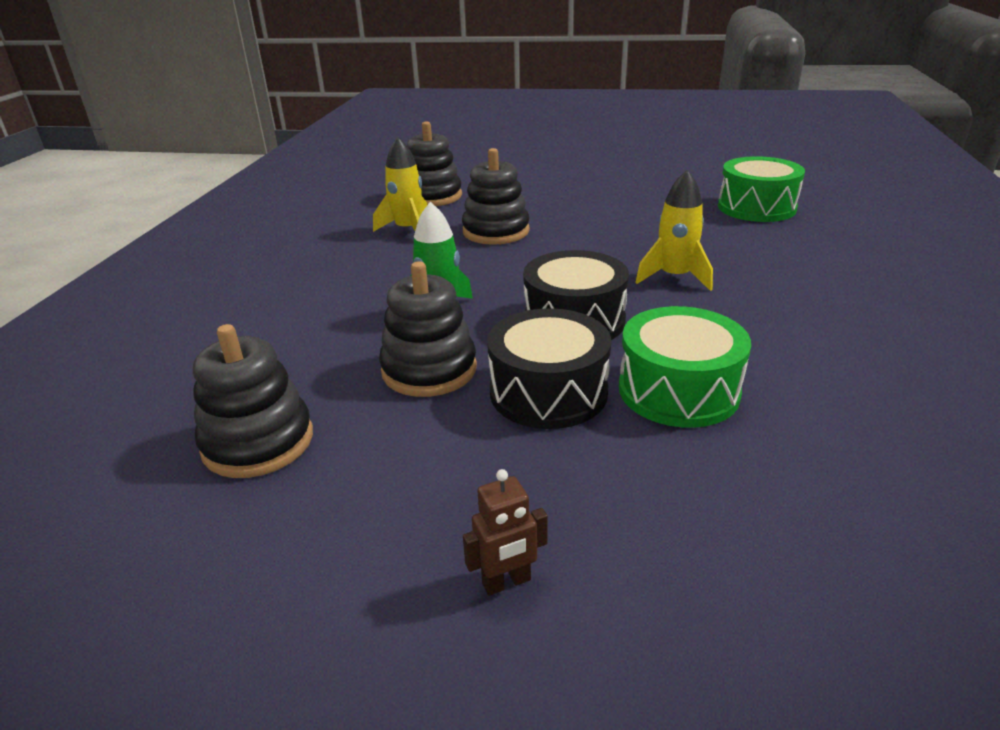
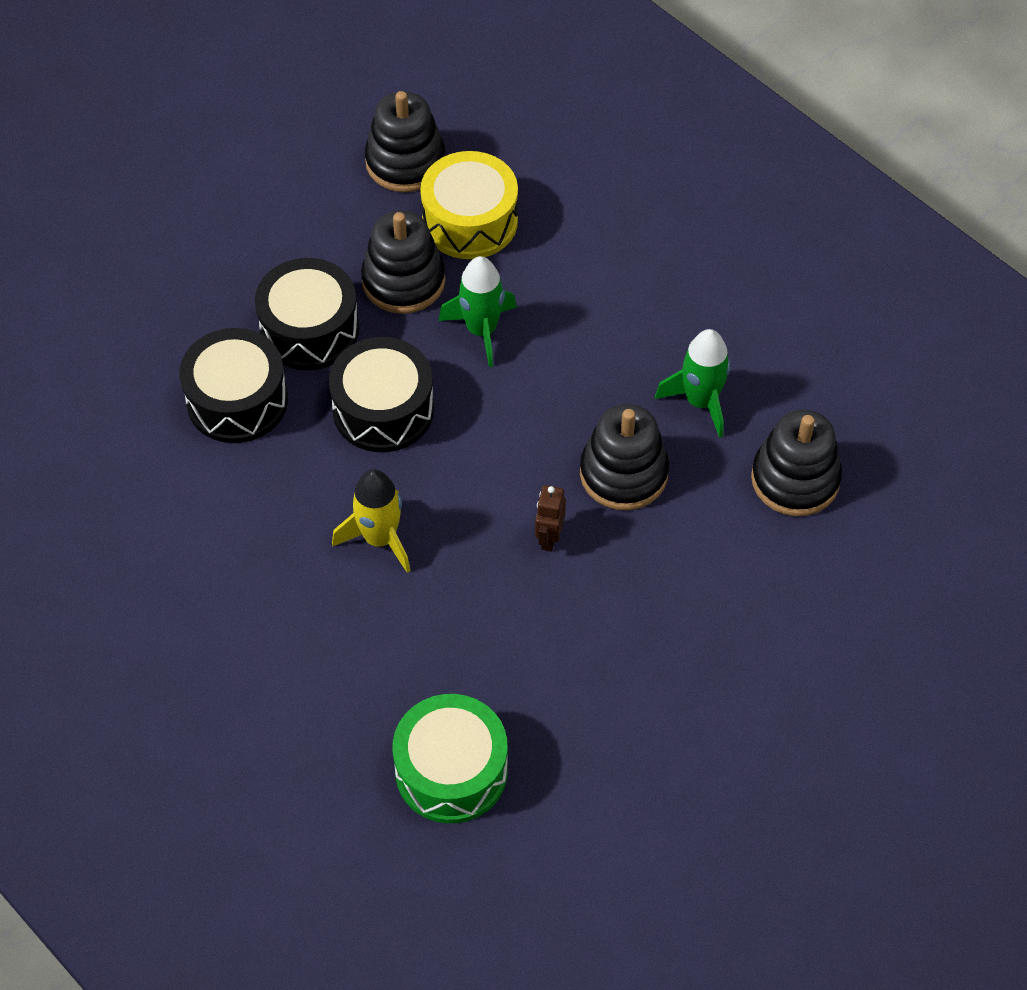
camera: 125 degrees right, 25 degrees up
yellow rocket [373,137,427,232] -> green rocket [655,329,731,438]
brown robot [463,469,548,596] -> brown robot moved to [535,485,566,552]
green drum [619,306,751,428] -> black drum [180,328,288,443]
none -> yellow drum [420,151,518,259]

